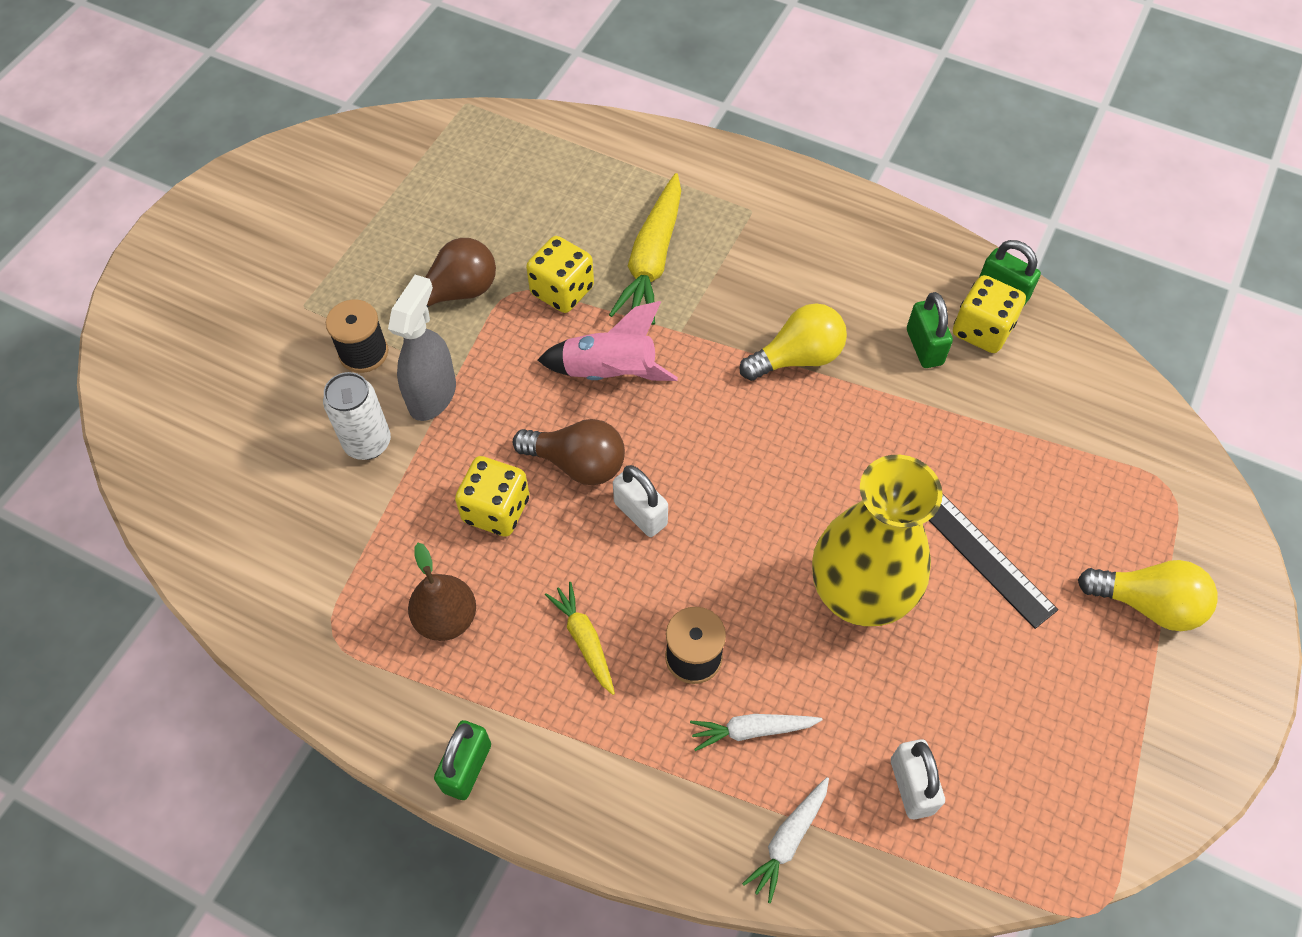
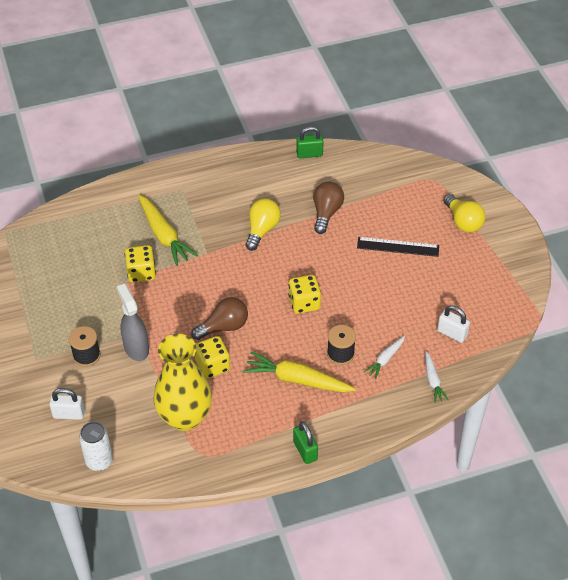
camera: 45 degrees left, 10 degrees down
white can [323,372,391,460] -> white can moved to [79,422,113,471]
brown light bulb [396,238,496,307] -> brown light bulb moved to [313,182,344,234]
brown pear [408,543,476,641] -> none
pink rocket [538,301,678,381] -> none
yellow carrot [545,582,615,695] -> yellow carrot [243,351,356,392], size x1.81
white padlock [613,465,668,537] -> white padlock moved to [49,388,85,420]
yellow vase [812,455,943,626] -> yellow vase moved to [154,334,212,431]
green padlock [907,292,953,368] -> none
yellow dice [953,275,1026,353] -> yellow dice moved to [288,275,321,314]
yellow light bulb [1078,560,1218,631] -> yellow light bulb turned 90 degrees clockwise [443,194,485,233]

